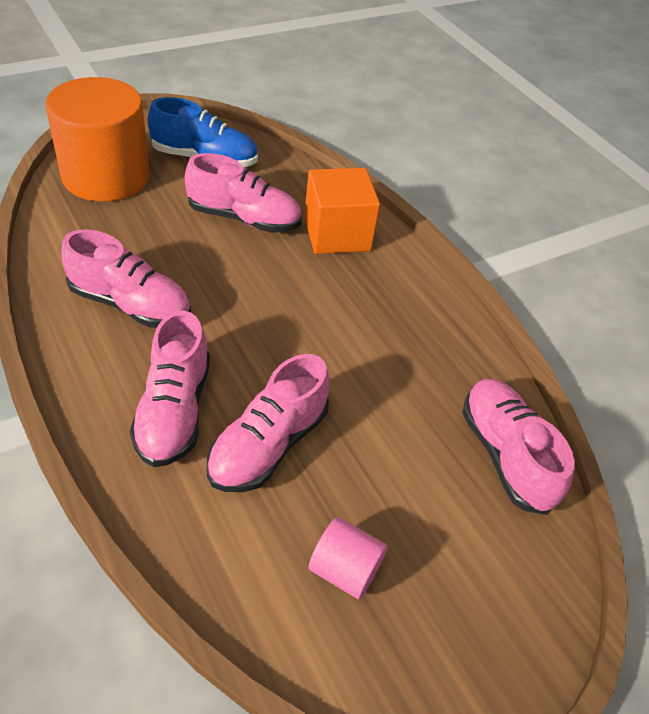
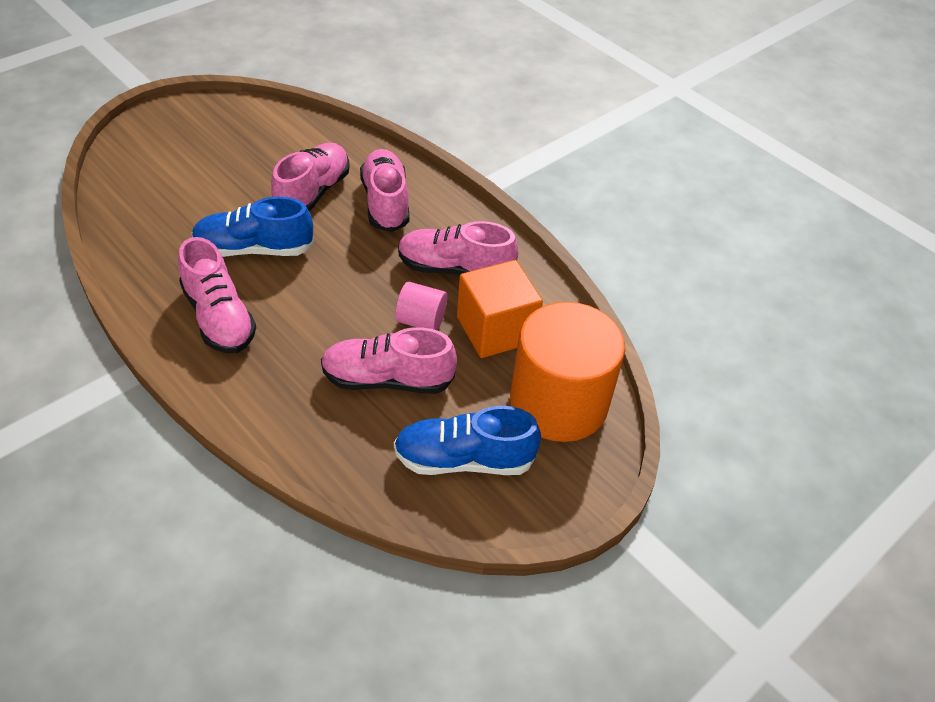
camera: 170 degrees right, 0 degrees up
orange cube [304,168,380,254] -> orange cube moved to [457,260,543,358]
pink cylinder [309,517,388,599] -> pink cylinder moved to [395,282,447,330]
pink shoe [462,379,575,515] -> pink shoe moved to [178,237,256,353]
none -> blue shoe [192,196,314,257]

